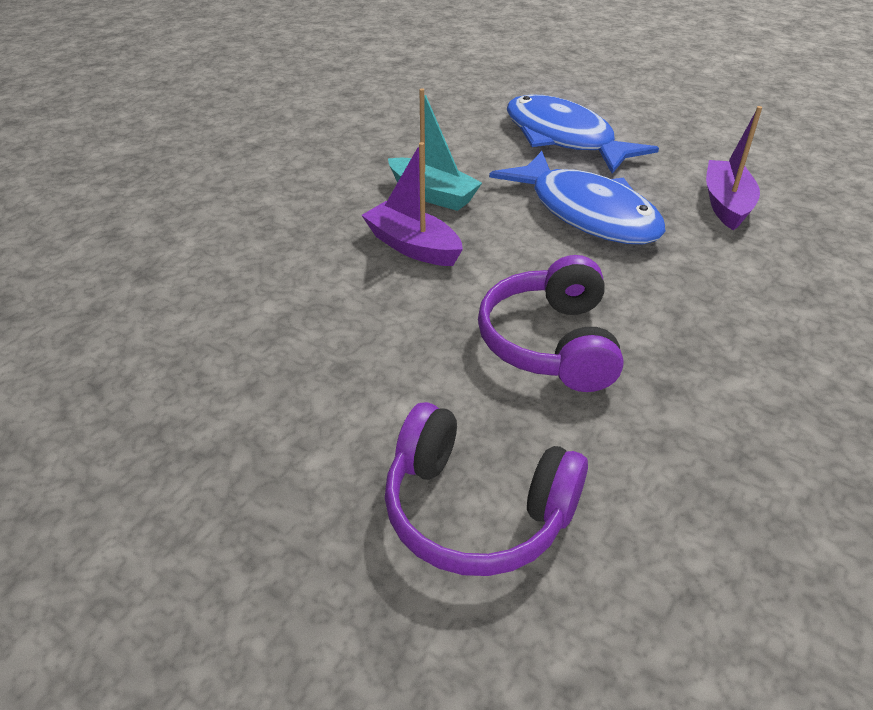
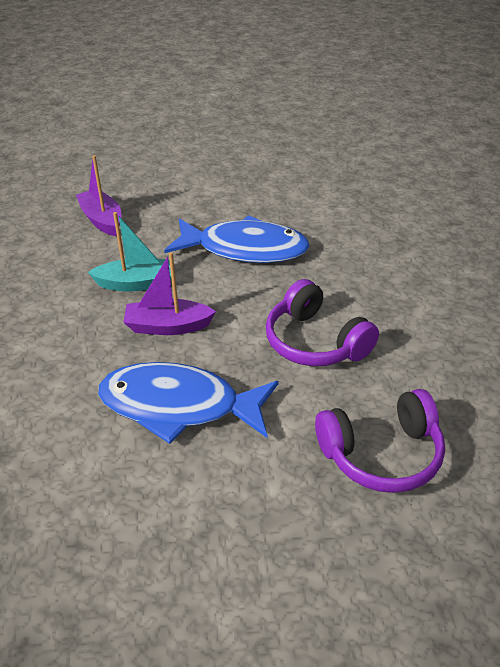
camera: 40 degrees left, 0 degrees up
blue fish [507,95,659,174] -> blue fish moved to [98,362,278,444]
purple boat [706,106,762,230] -> purple boat moved to [76,155,121,236]

